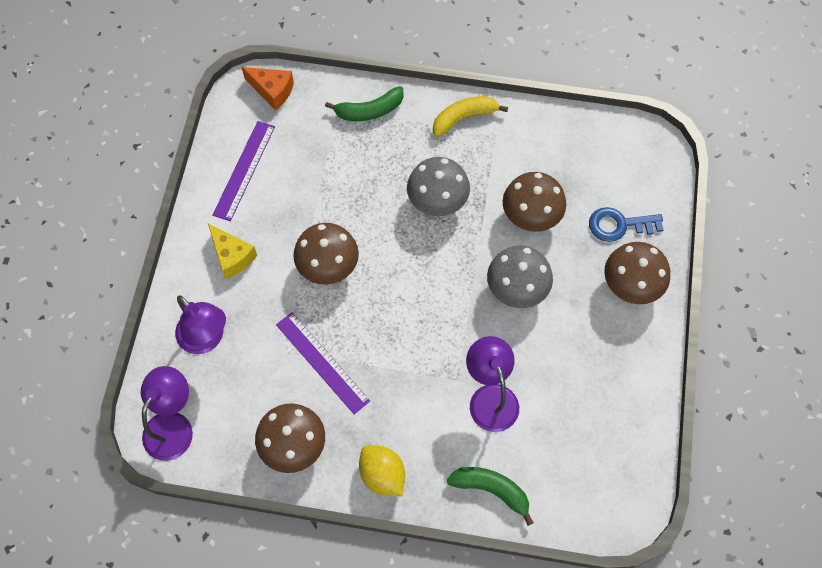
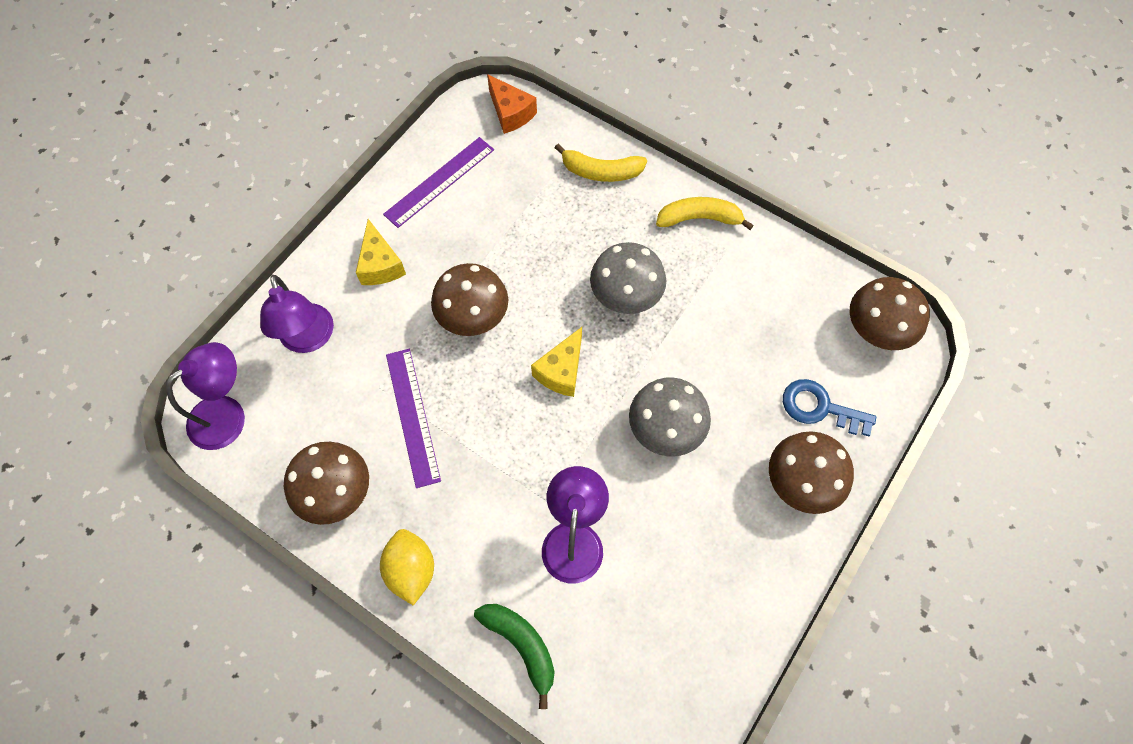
camera: 25 degrees right, 0 degrees up
green banana [325,86,404,121] -> yellow banana [555,144,647,182]
brown mushroom [503,172,566,232] -> brown mushroom moved to [850,277,930,350]
none -> yellow cheese [531,327,582,397]

